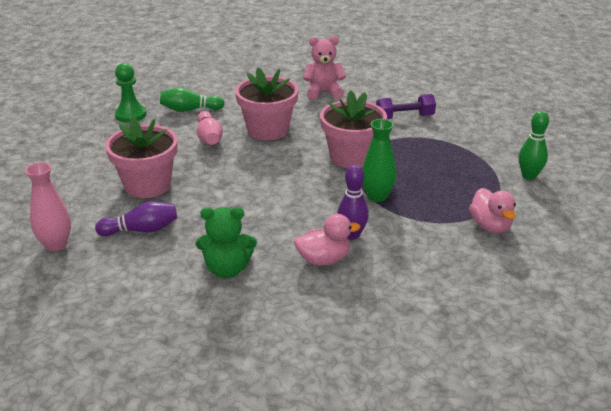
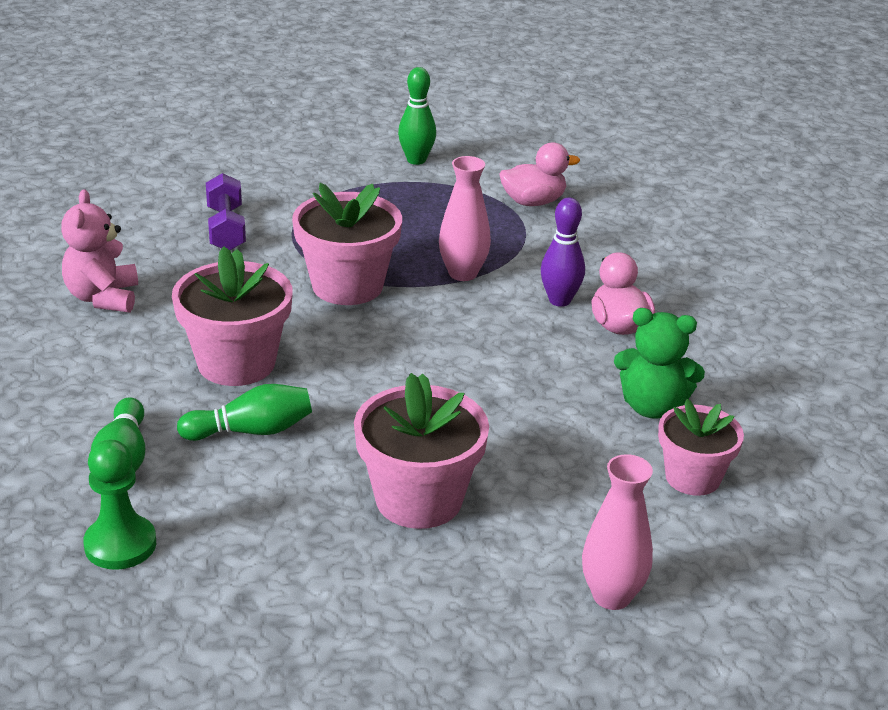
camera: 90 degrees left, 0 degrees up
purple bowling pin [95,201,177,236] -> none
green teddy bear [196,207,257,278] -> green teddy bear turned 105 degrees clockwise [614,308,705,419]
pink bowling pin [197,111,223,145] -> green bowling pin [177,384,312,441]
green vase [362,119,396,202] -> pink vase [439,156,491,281]
none -> pink flower pot [658,399,744,496]

